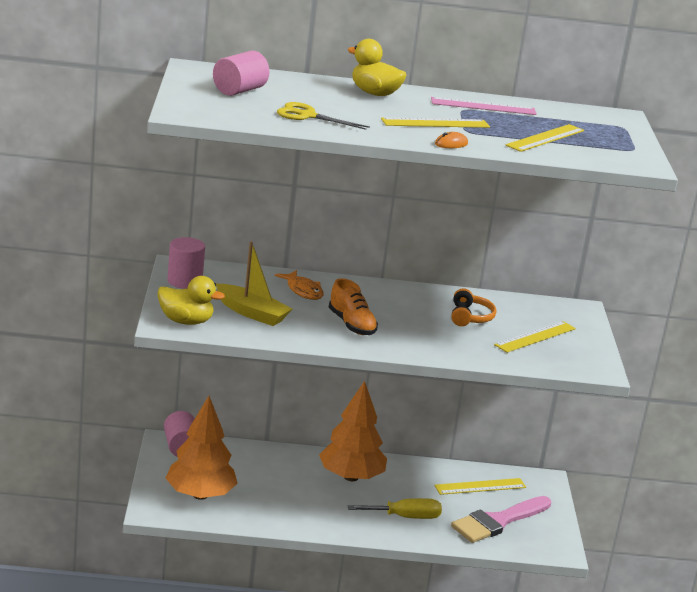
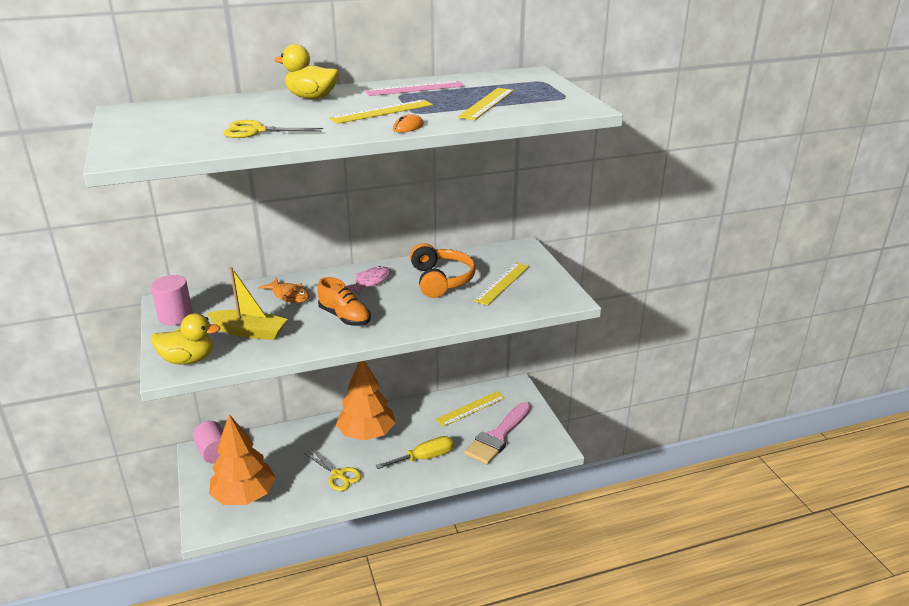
camera: 15 degrees left, 5 degrees up
pink cylinder [213,51,269,96] -> none
orange headphones [451,288,496,326] -> orange headphones [410,243,476,298], size x1.55
none -> yellow scissors [305,448,362,491]
none -> pink fish [346,266,391,295]

